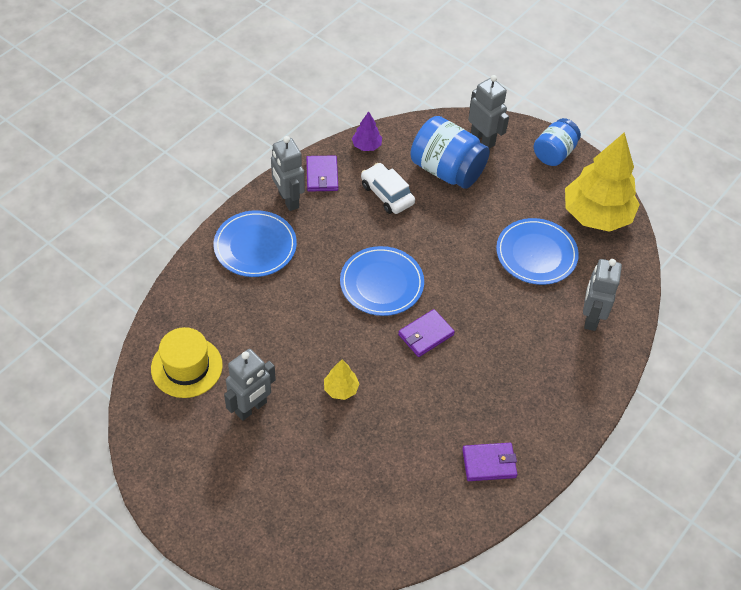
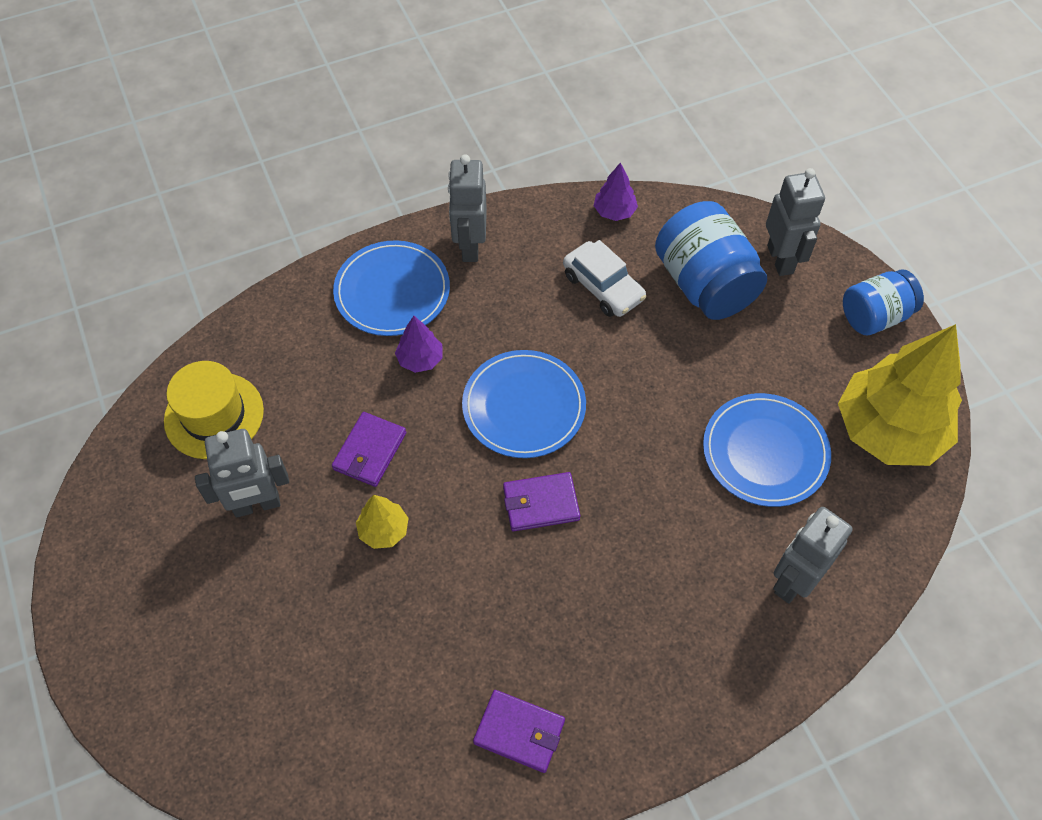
camera: 30 degrees right, 5 degrees up
purple wallet [306,155,338,192] -> purple wallet moved to [332,412,406,487]
white car [361,163,415,214] -> white car turned 150 degrees clockwise [563,240,646,317]
none -> purple tree [395,316,443,373]

